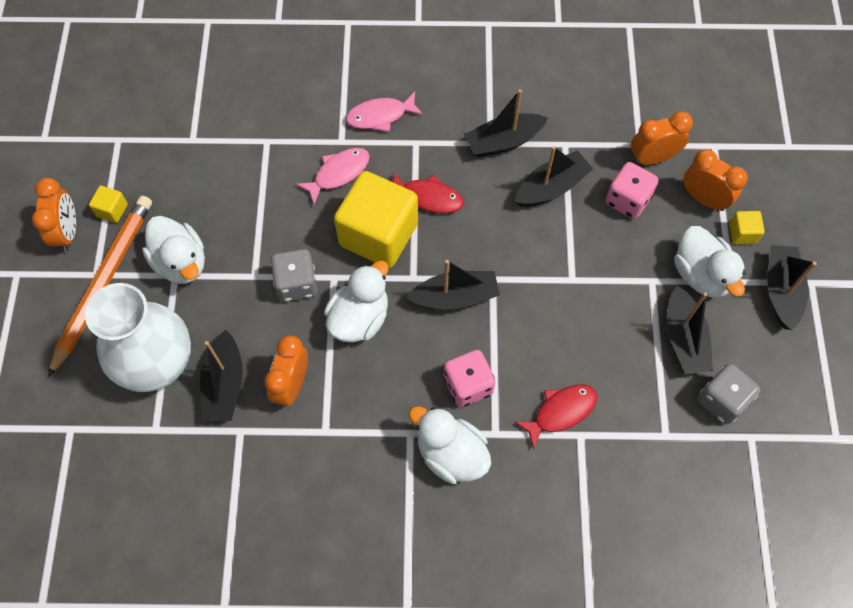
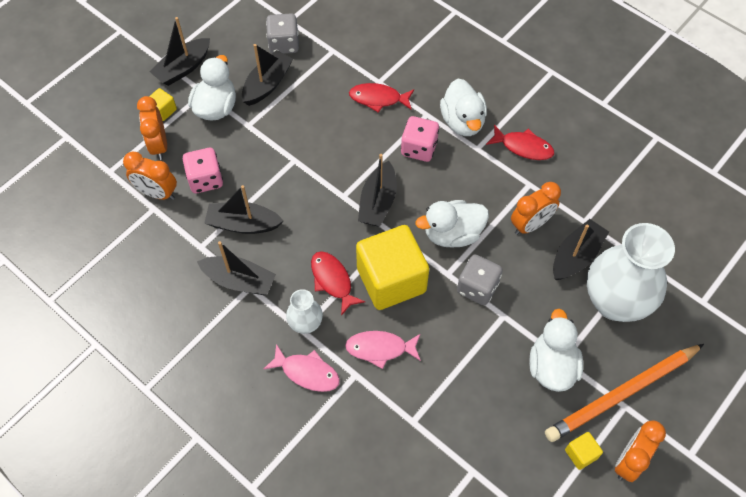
camera: 140 degrees left, 5 degrees down
black boat [406,260,500,310] -> black boat turned 105 degrees counterclockwise [358,154,397,226]
none -> white vase [286,289,323,334]
none -> red fish [486,125,554,160]

